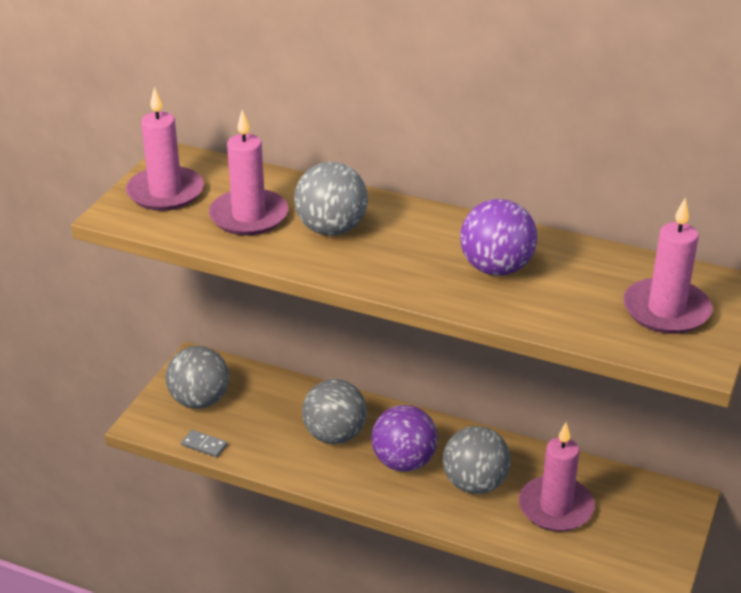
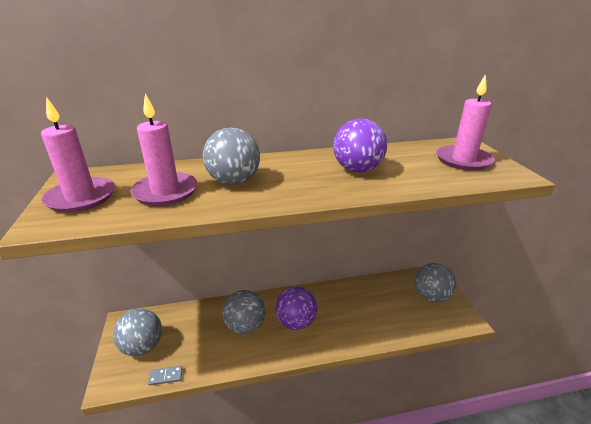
camera: 35 degrees left, 5 degrees down
grey ball [443,426,511,494] -> grey ball moved to [415,263,456,303]
pink candle [519,423,595,532] -> none

